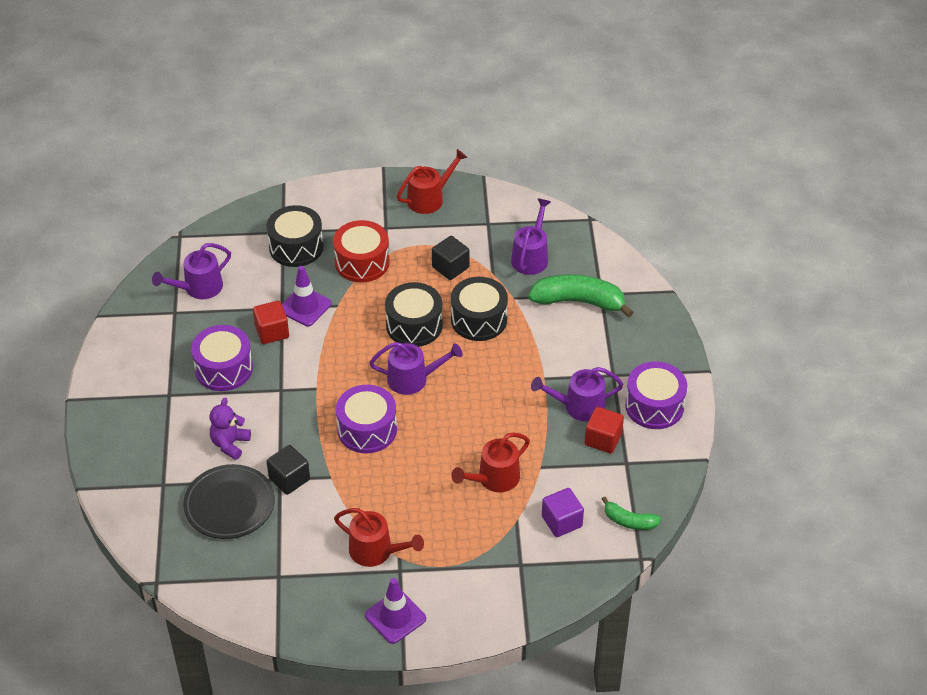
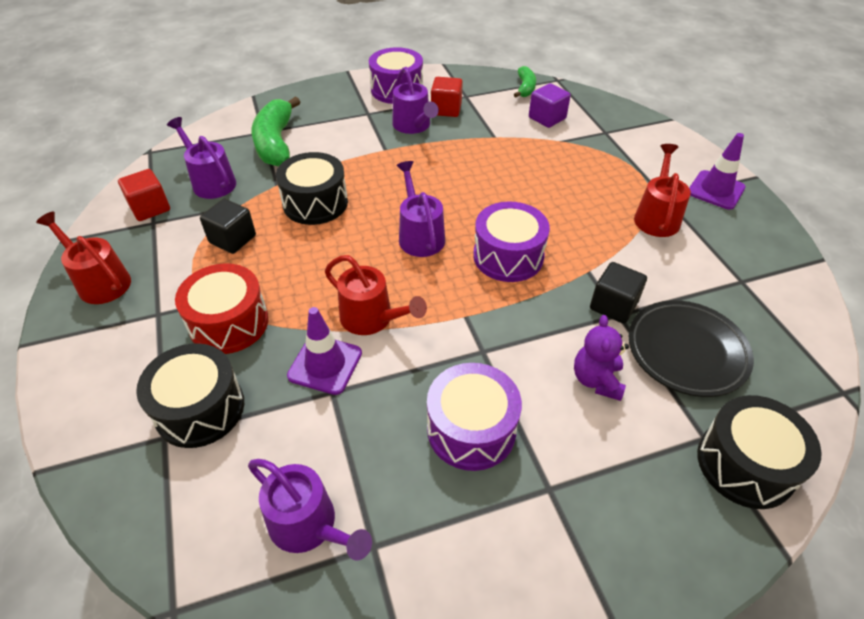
camera: 105 degrees left, 0 degrees up
purple teddy bear [210,398,251,460] -> purple teddy bear turned 90 degrees clockwise [574,315,629,401]
red cube [253,301,289,344] -> red cube moved to [118,169,170,221]
black drum [385,282,443,347] -> black drum moved to [697,395,822,509]
red watering can [451,432,530,492] -> red watering can moved to [325,255,427,335]
purple watering can [511,198,551,275] -> purple watering can turned 45 degrees clockwise [167,117,236,199]

